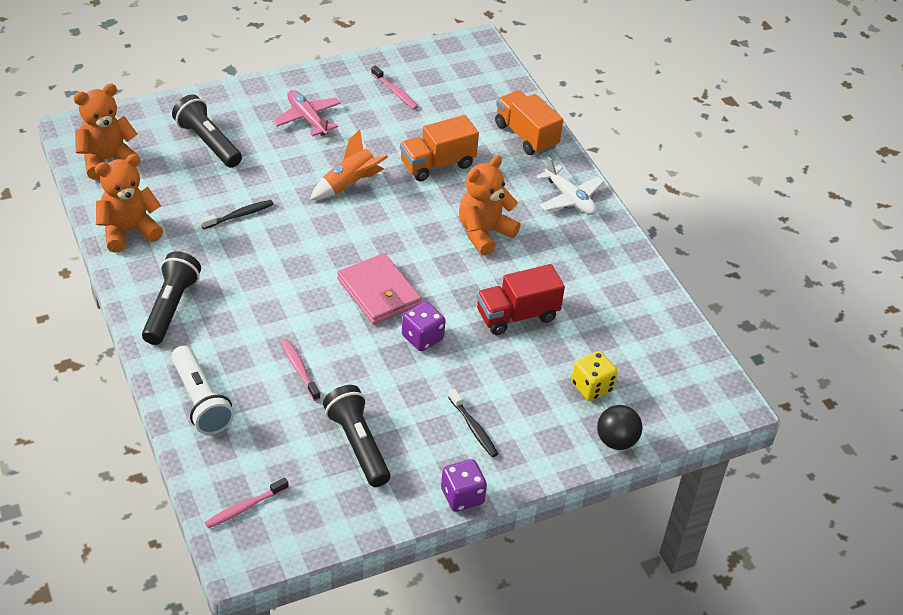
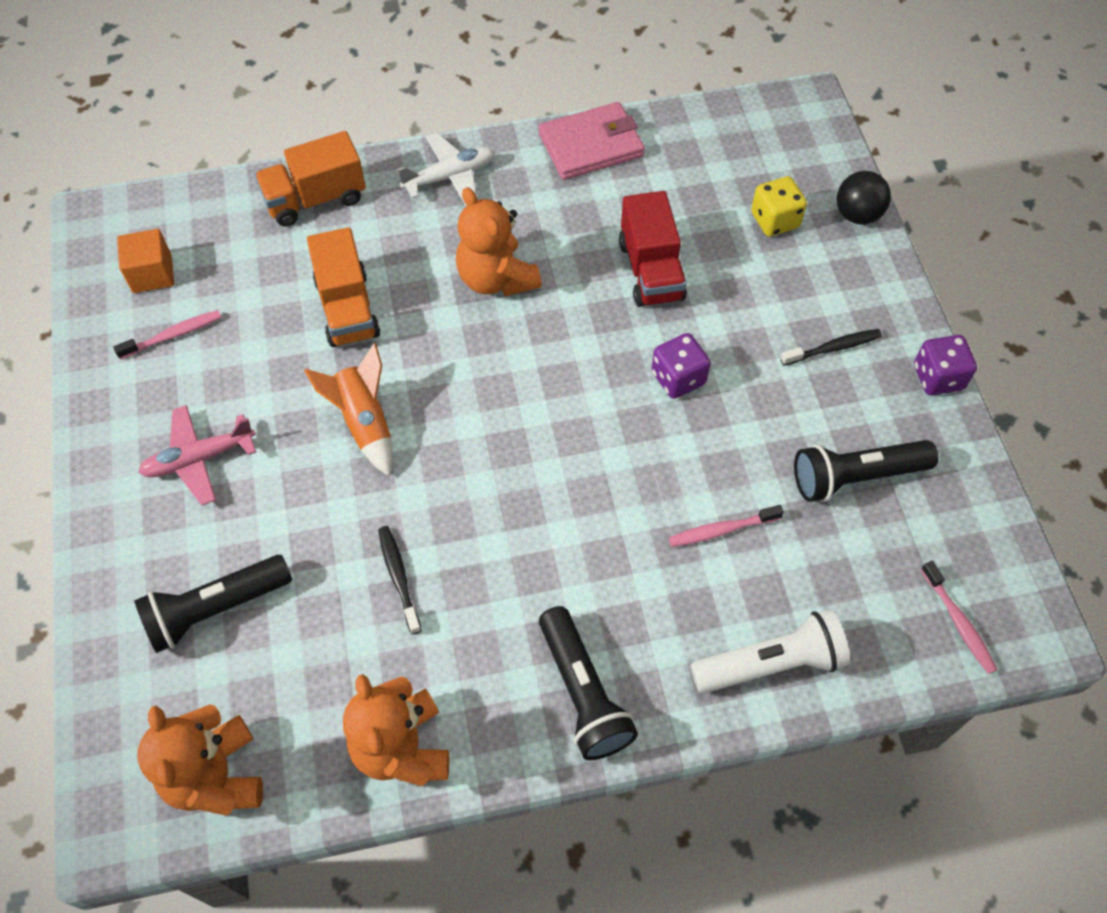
camera: 75 degrees left, 15 degrees up
black flashlight [142,252,201,345] -> black flashlight turned 135 degrees counterclockwise [539,606,638,760]
pink wallet [337,253,421,324] -> pink wallet moved to [539,102,645,180]
none -> orange cube [117,229,174,293]

